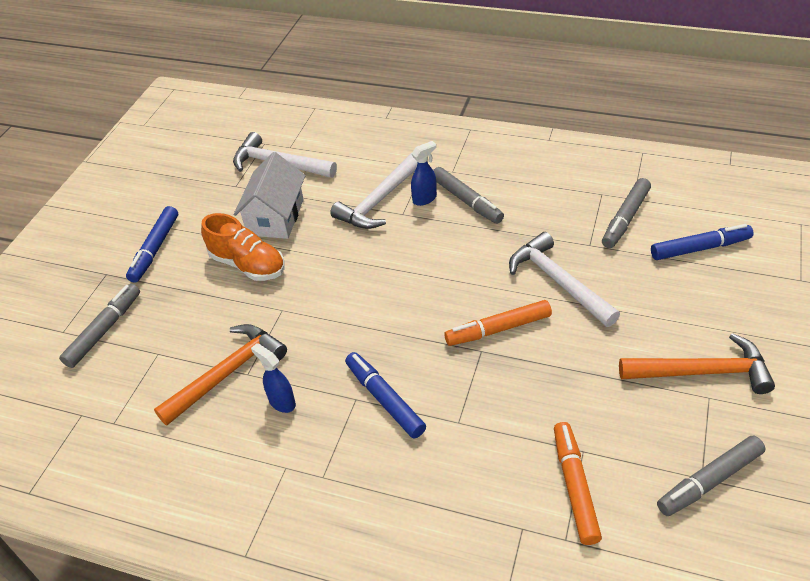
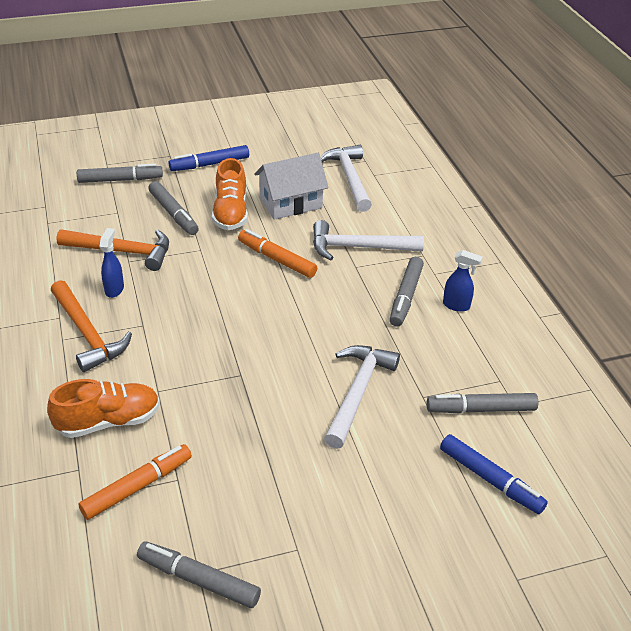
camera: 50 degrees right, 5 degrees down
blue marker [345,352,426,439] -> none
blue spray bottle [411,141,437,206] -> blue spray bottle moved to [443,250,483,312]
orange marker [444,300,552,346] -> orange marker moved to [238,229,317,278]
orange hammer [619,333,775,394] -> orange hammer moved to [51,280,132,372]
none -> orange shoe [47,379,160,438]
none -> grey marker [148,181,199,235]

